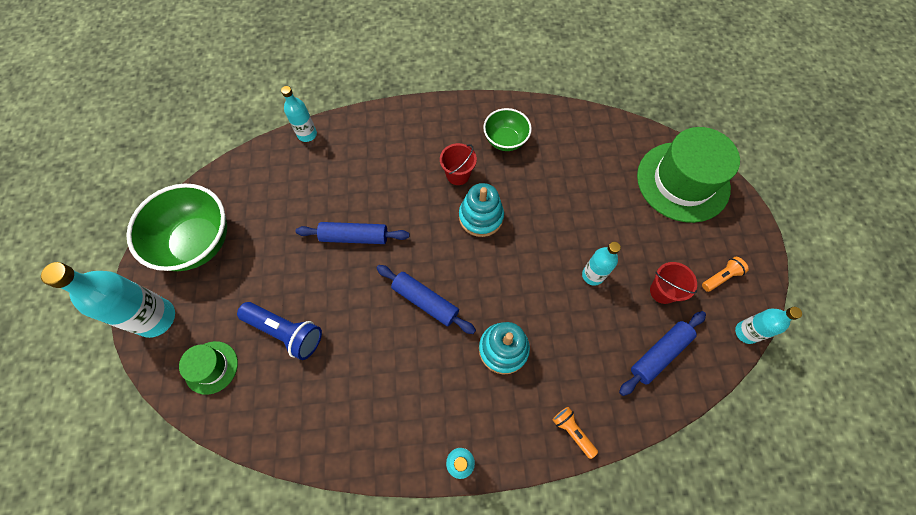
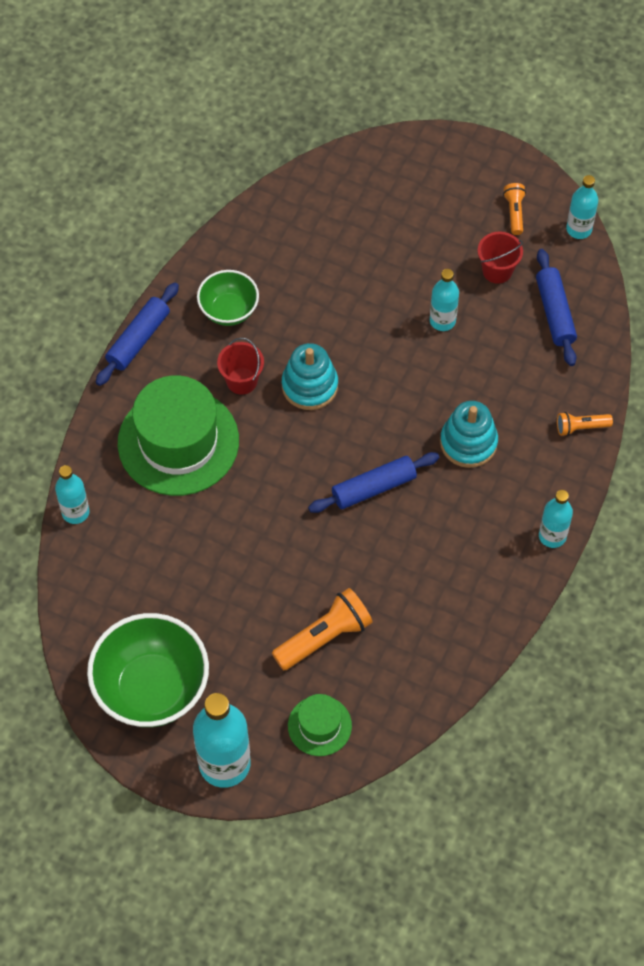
camera: 60 degrees left, 5 degrees down
blue flashlight [237,302,322,360] -> orange flashlight [272,588,373,671]
blue rolling pin [296,222,410,244] -> blue rolling pin moved to [96,282,179,386]
green hat [637,127,740,223] -> green hat moved to [118,375,239,496]

